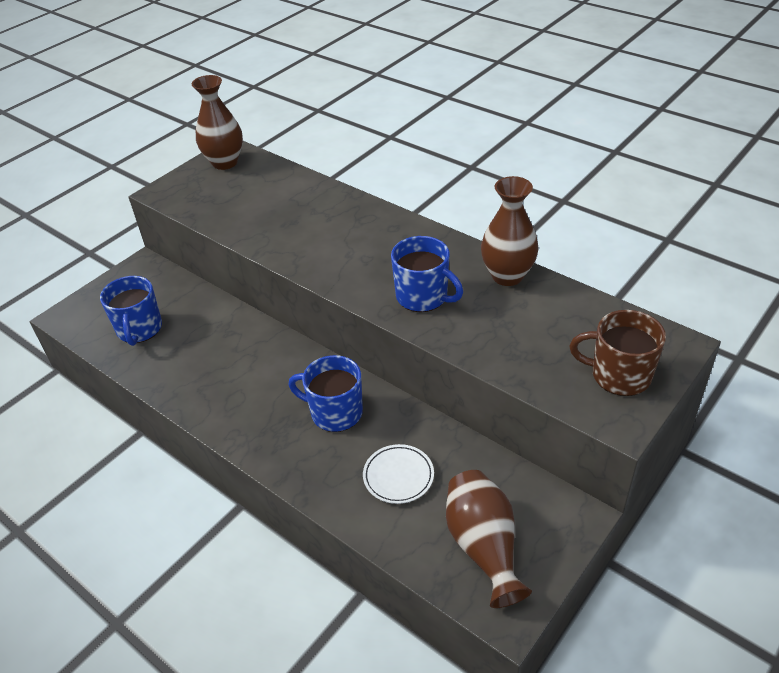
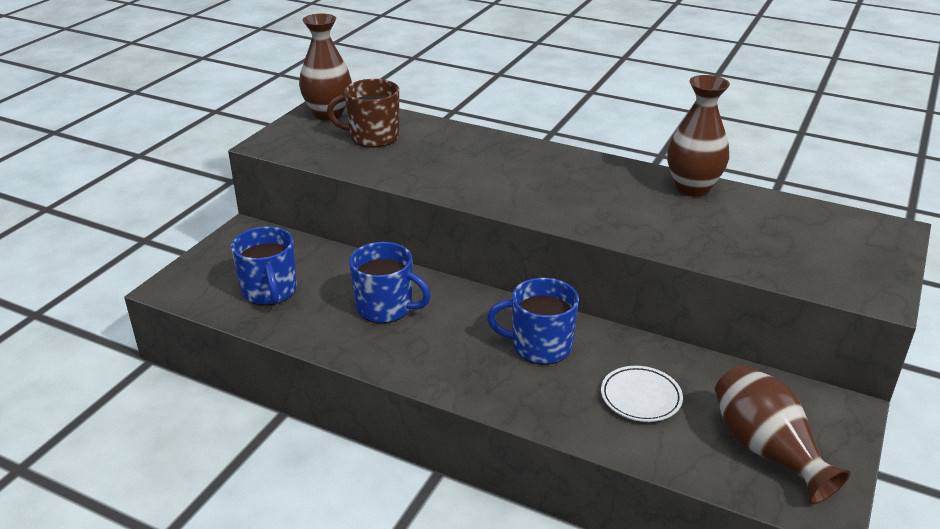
camera: 15 degrees left, 10 degrees down
blue mug [391,236,463,312] -> blue mug moved to [349,242,431,323]
brown mug [570,310,666,396] -> brown mug moved to [327,79,399,148]

